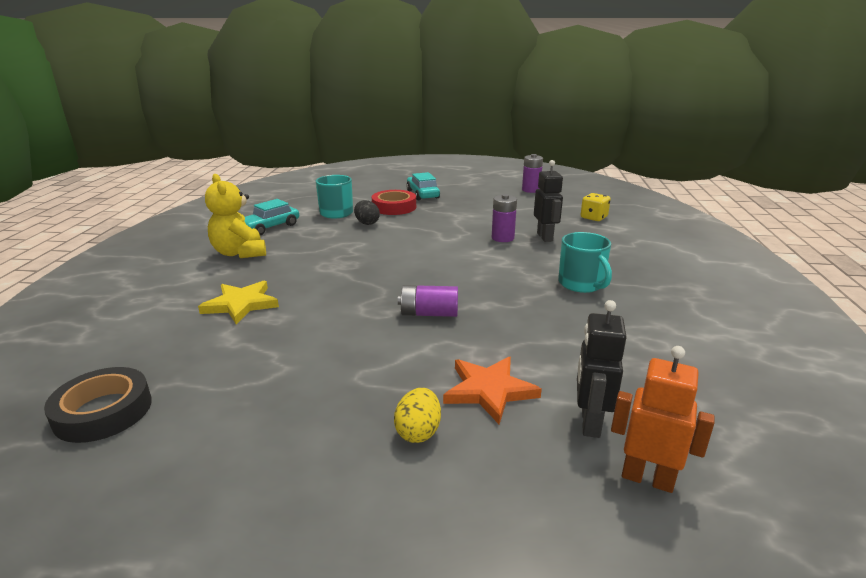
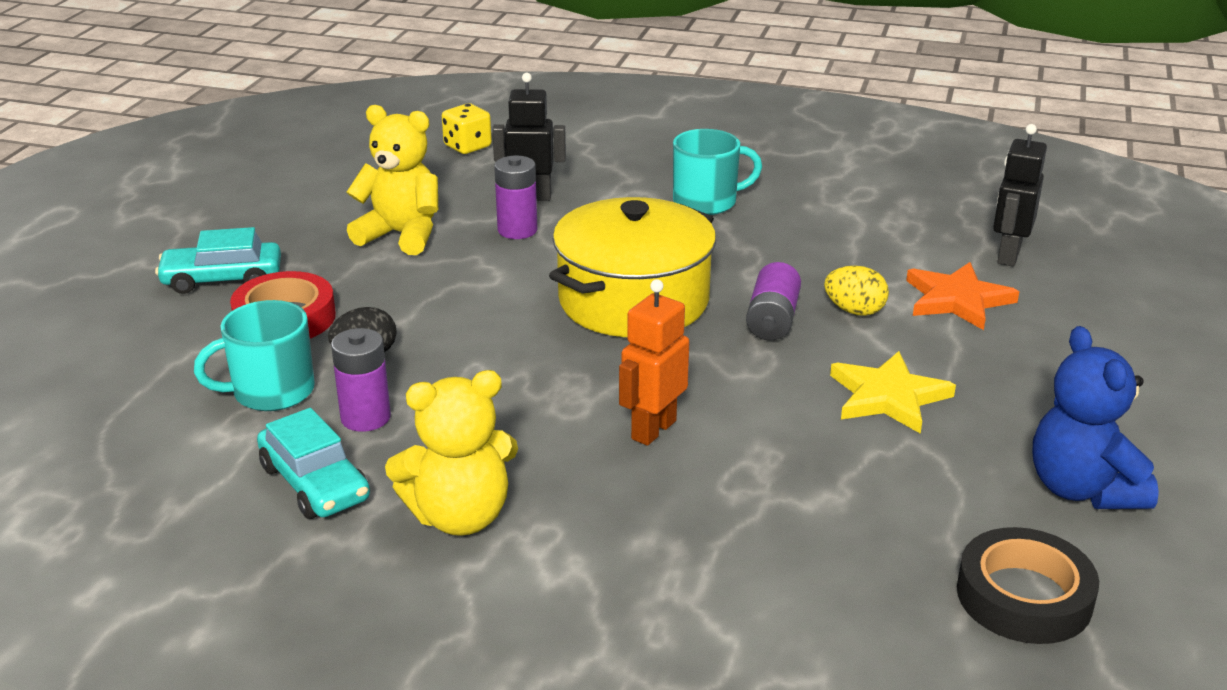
camera: 80 degrees left, 5 degrees up
yellow star [198,280,279,324] -> yellow star moved to [830,351,956,434]
yellow egg [394,388,441,443] -> yellow egg moved to [824,266,889,316]
purple battery [522,154,543,193] -> purple battery moved to [331,328,391,432]
black robot [577,300,626,438] -> black robot turned 90 degrees clockwise [993,124,1047,266]
orange robot [611,346,715,493] -> orange robot moved to [619,279,689,446]
none -> yellow teddy bear [346,105,438,255]
none -> yellow pot [549,197,716,337]
none -> blue teddy bear [1032,326,1159,509]

